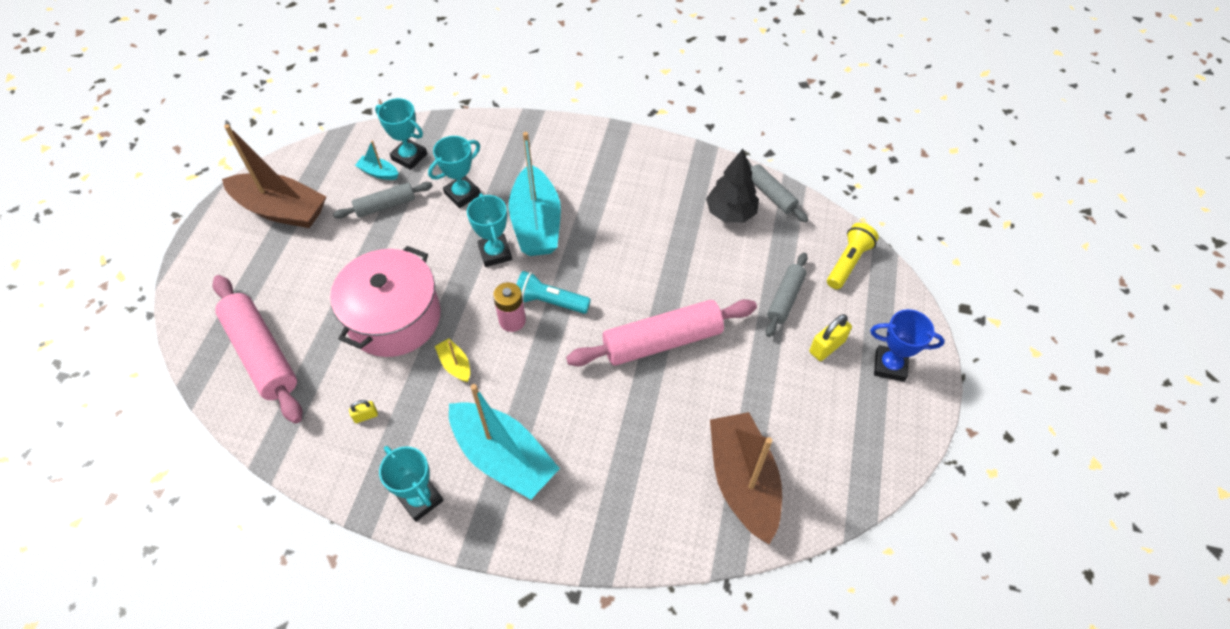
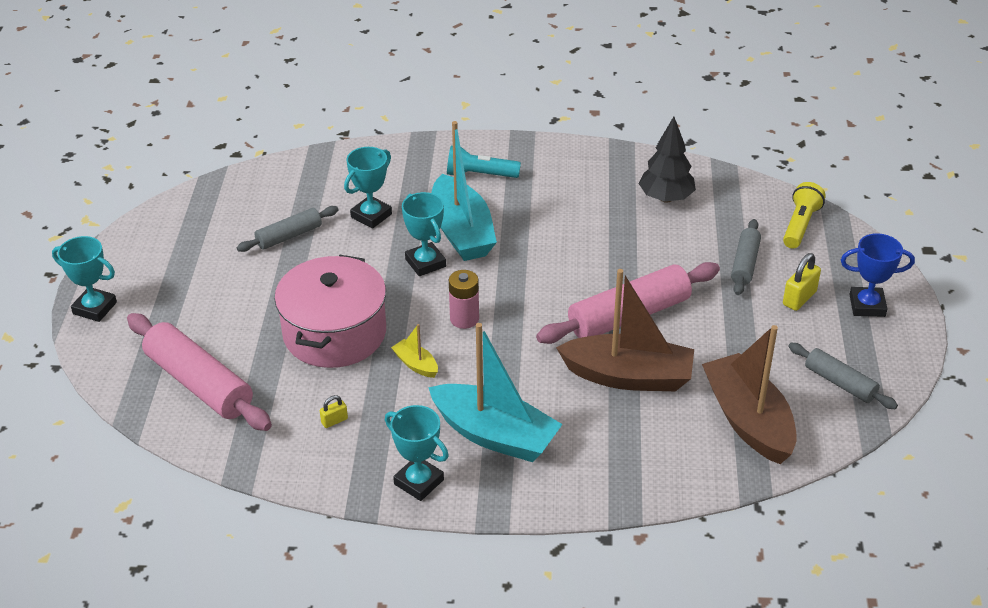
camera: 10 degrees left, 15 degrees down
brown boat [222,124,327,228] -> brown boat moved to [556,269,694,391]
turquoise boat [355,141,398,180] -> none
turquoise trophy [375,98,427,170] -> turquoise trophy moved to [52,236,117,322]
turquoise flashlight [516,271,591,314] -> turquoise flashlight moved to [447,146,521,178]
grey rolling pin [747,159,808,222] -> grey rolling pin moved to [788,343,898,409]

